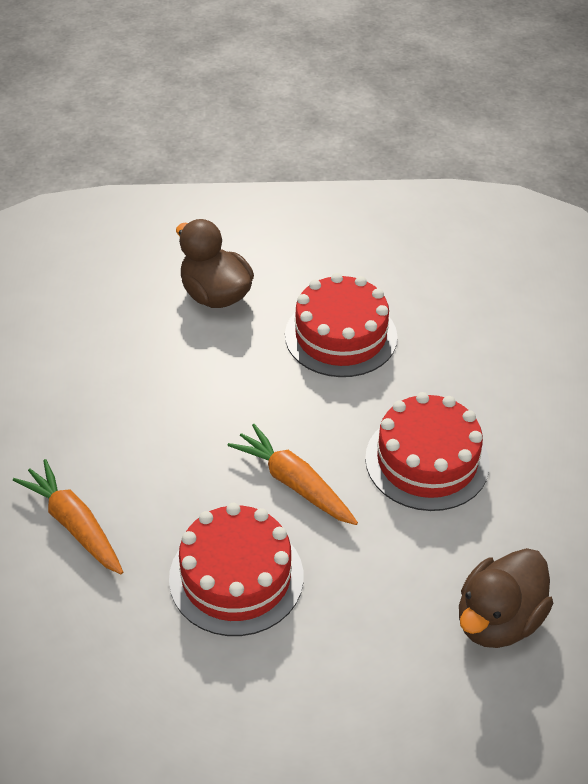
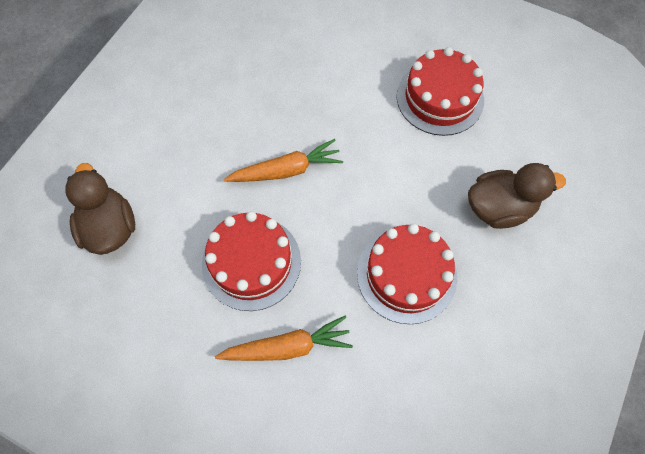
camera: 120 degrees right, 20 degrees up
orange carrot [13,459,123,574] -> orange carrot moved to [215,316,353,361]
red cake [169,503,304,636] -> red cake moved to [397,47,484,136]

